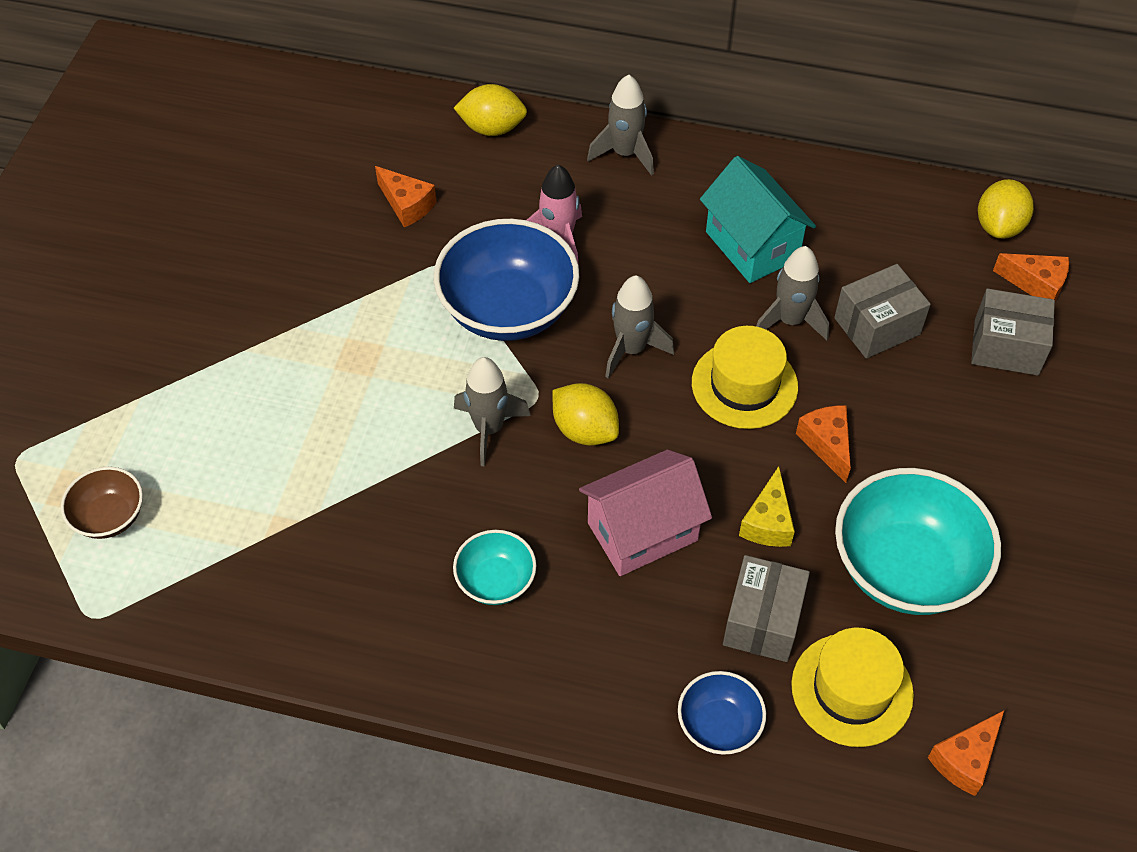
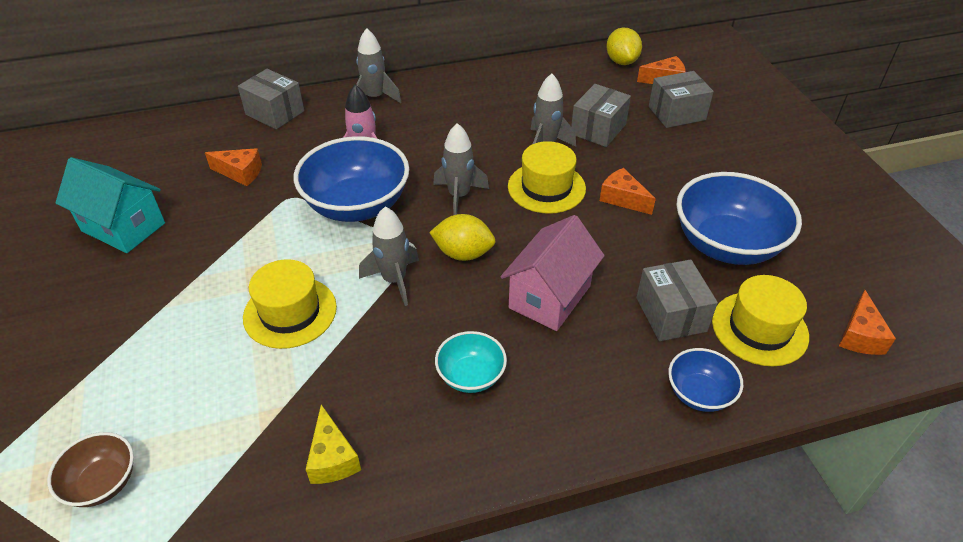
camera: 30 degrees left, 10 degrees down
yellow lemon [454,84,527,136] -> grey box [238,69,304,129]
turquoise house [700,156,816,283] -> turquoise house moved to [55,157,165,253]
yellow cheese [739,466,795,547] -> yellow cheese moved to [306,405,361,484]
turquoise bowl [835,468,1001,615] -> blue bowl [676,172,802,265]
none -> yellow hat [243,259,337,349]

